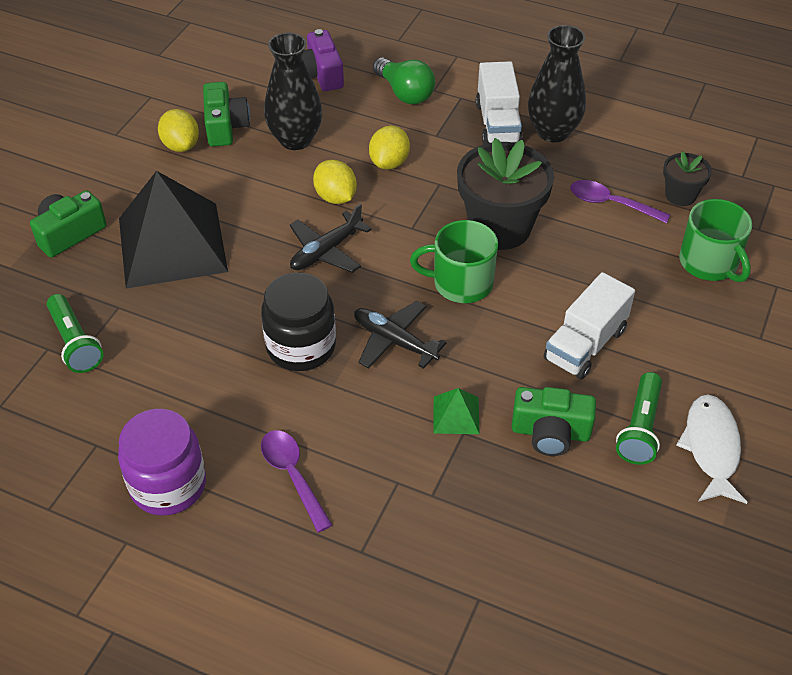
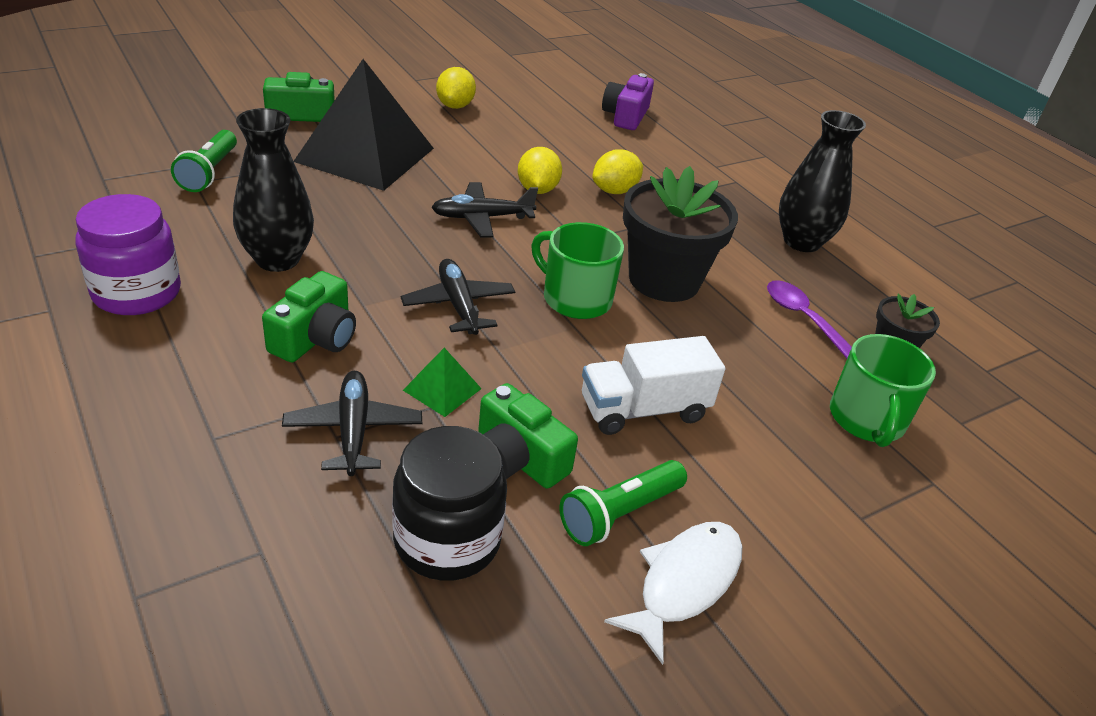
camera: 30 degrees right, 10 degrees down
green camera [203,82,250,147] -> green camera moved to [262,271,356,362]
black jar [261,272,336,371] -> black jar moved to [392,426,507,581]
purple spoon [261,430,332,532] -> none
black vase [264,33,322,150] -> black vase moved to [233,108,314,272]
green light bulb [373,57,435,104] -> none
white truck [476,61,523,145] -> none
none -> black plane [282,371,422,476]

